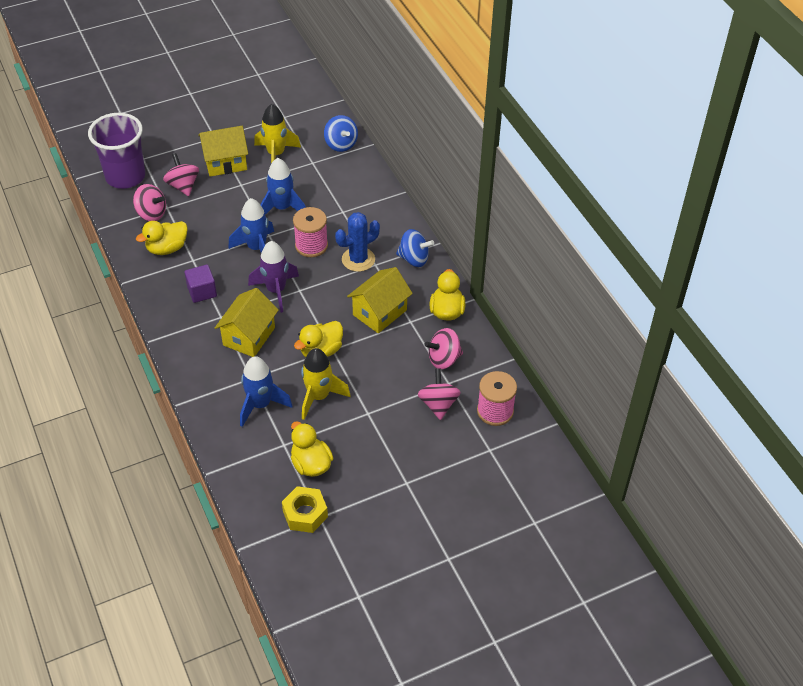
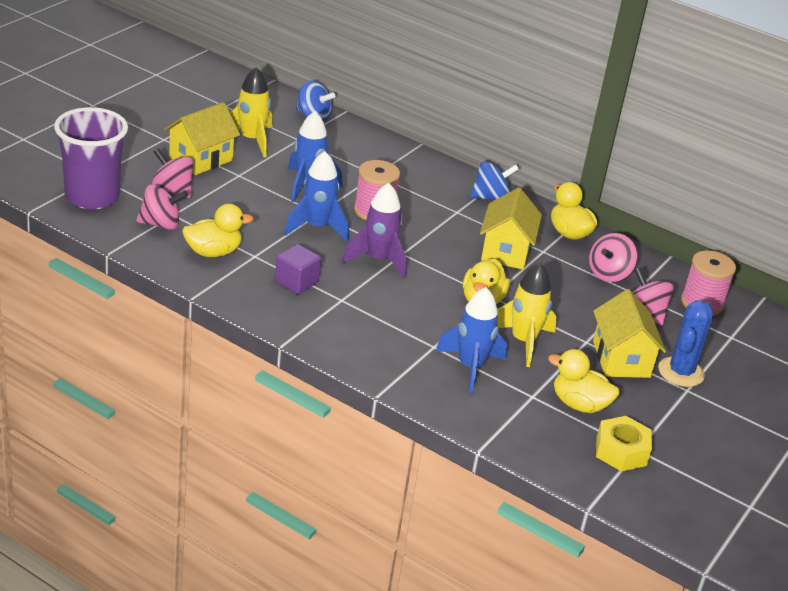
camera: 35 degrees left, 15 degrees down
yellow duck [136,221,188,255] -> yellow duck turned 135 degrees counterclockwise [182,204,253,257]
yellow house [215,288,279,357] -> yellow house moved to [593,289,666,378]
blue cactus [335,212,380,272] -> blue cactus moved to [658,300,713,387]

